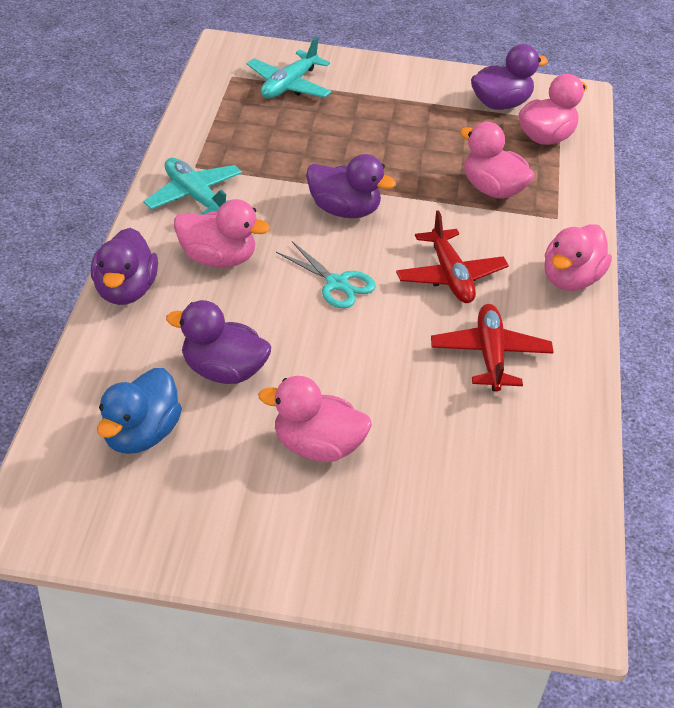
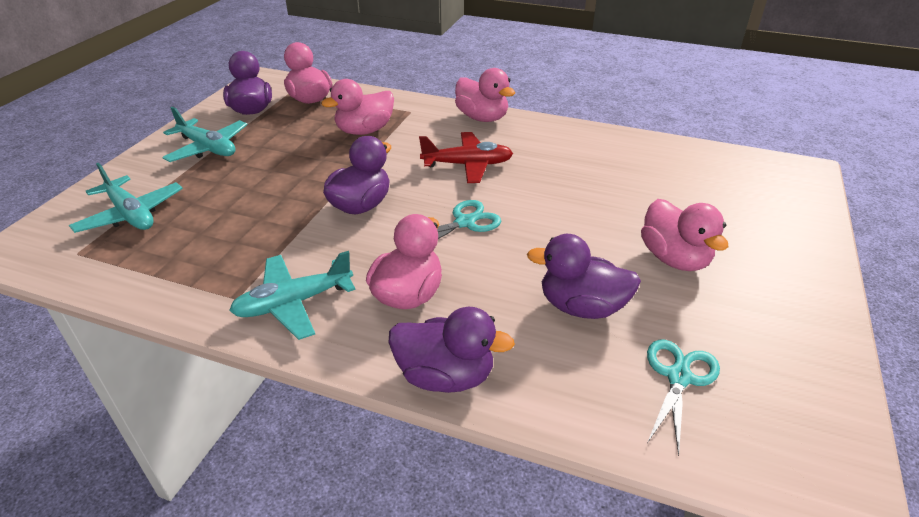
camera: 75 degrees left, 5 degrees down
blue duck [97,368,182,454] -> turquoise scissors [647,340,720,456]
purple duck [166,300,271,384] -> purple duck turned 75 degrees clockwise [527,234,641,319]
pink duck [258,376,372,462] -> pink duck turned 45 degrees counterclockwise [641,199,728,271]
red plane [431,304,554,391] -> none
none -> turquoise plane [162,107,248,162]

